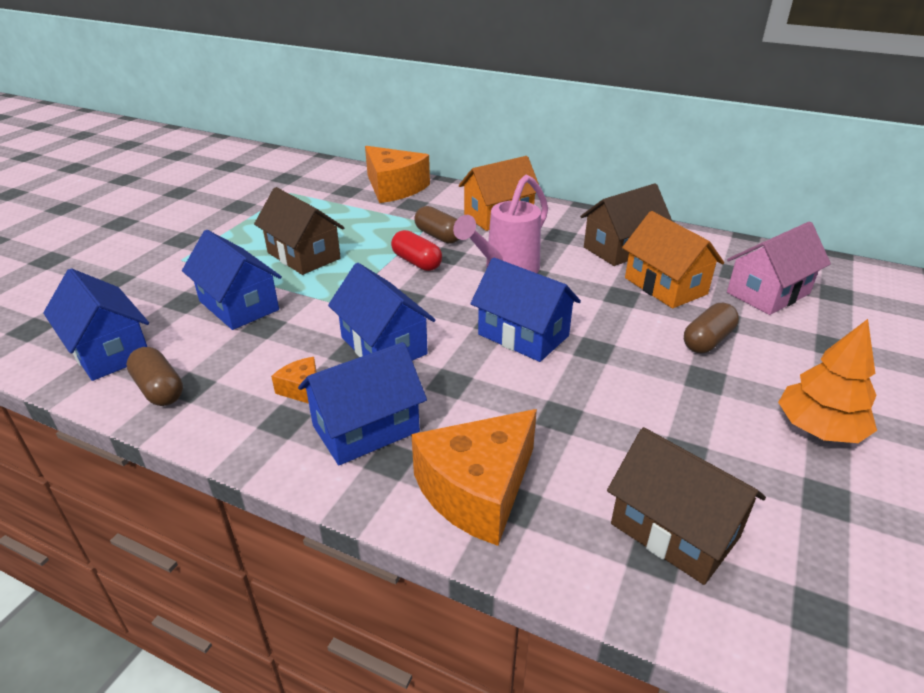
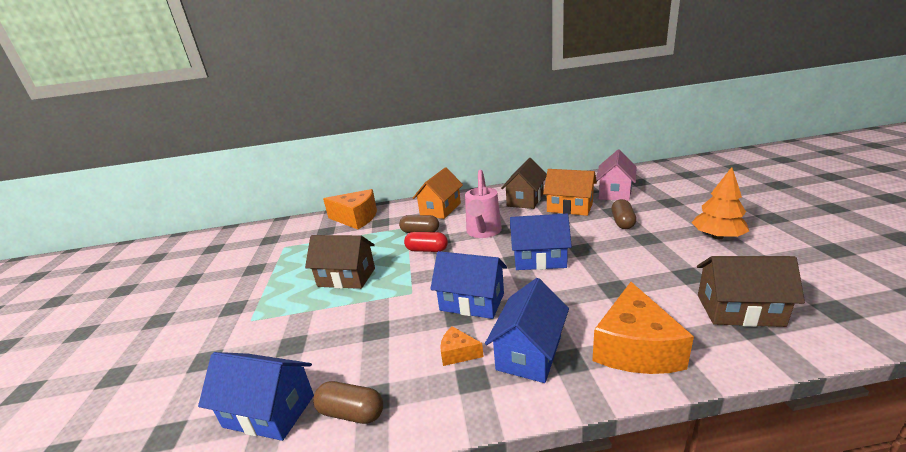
camera: 30 degrees left, 10 degrees down
blue house [182,230,282,330] -> none

